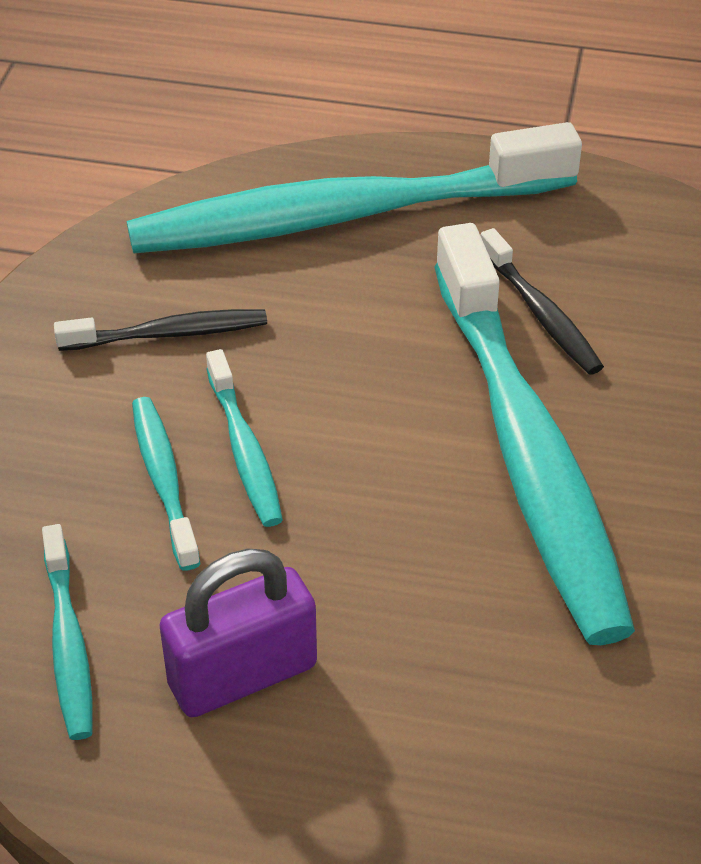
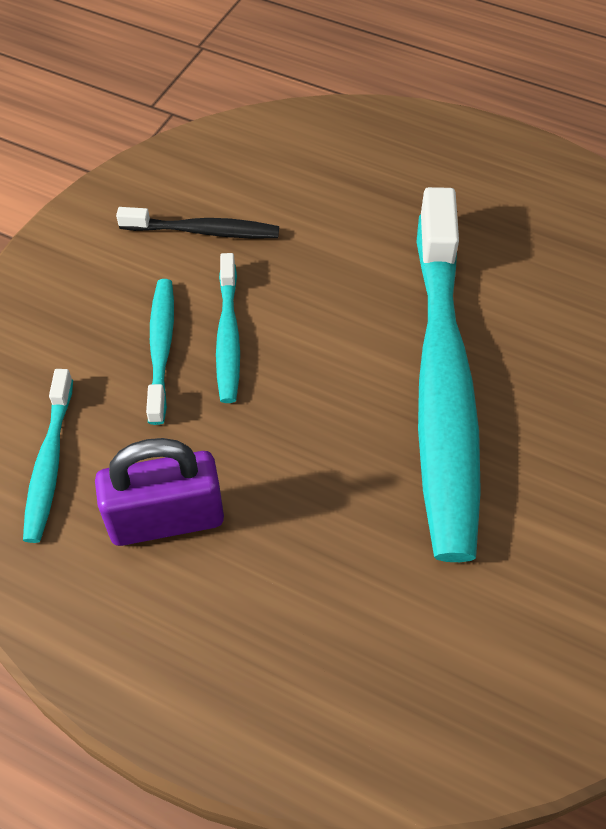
camera: 15 degrees right, 10 degrees up
turquoise toothbrush [127,122,582,253] -> none
black toothbrush [481,228,604,375] -> none

